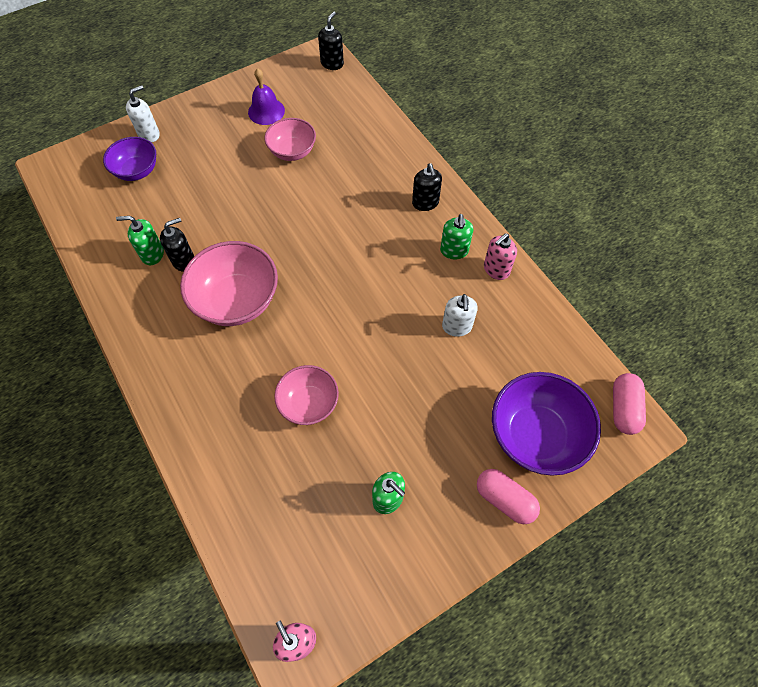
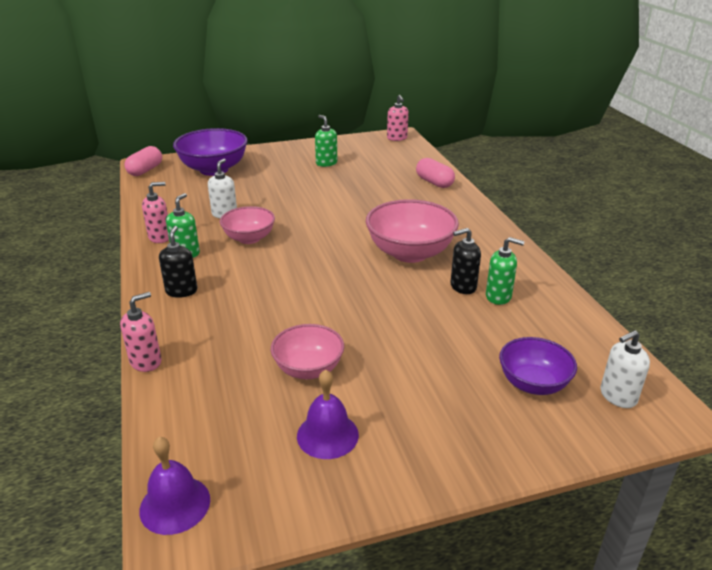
camera: 165 degrees left, 30 degrees down
white soap dispenser [126,85,160,142] -> white soap dispenser moved to [600,330,650,408]
pink bowl [274,365,339,425] -> pink bowl moved to [220,206,275,244]
black soap dispenser [318,11,344,70] -> purple bell [139,437,210,535]
pink capsule [477,469,540,524] -> pink capsule moved to [416,158,455,188]
none -> pink soap dispenser [120,292,162,372]

